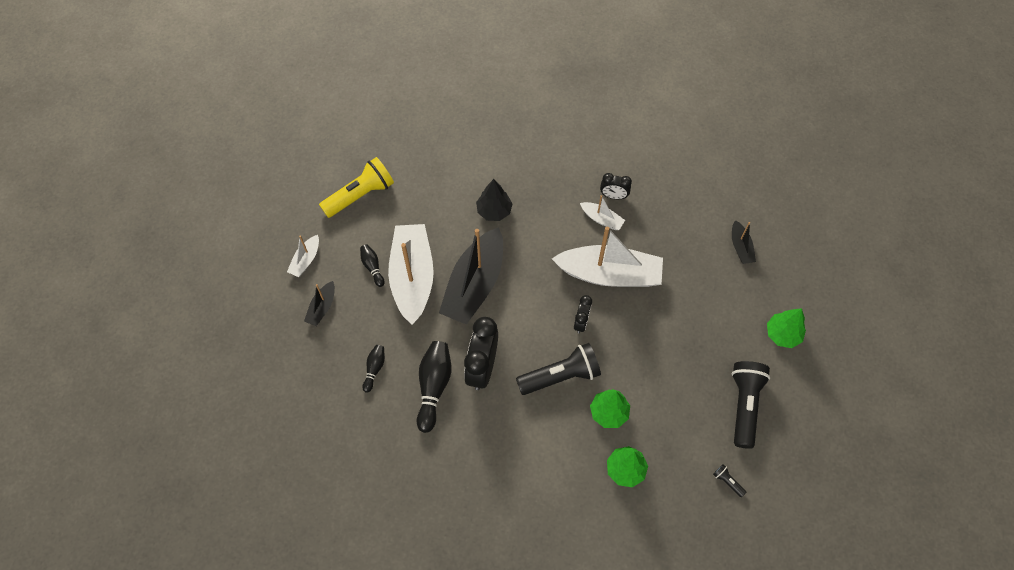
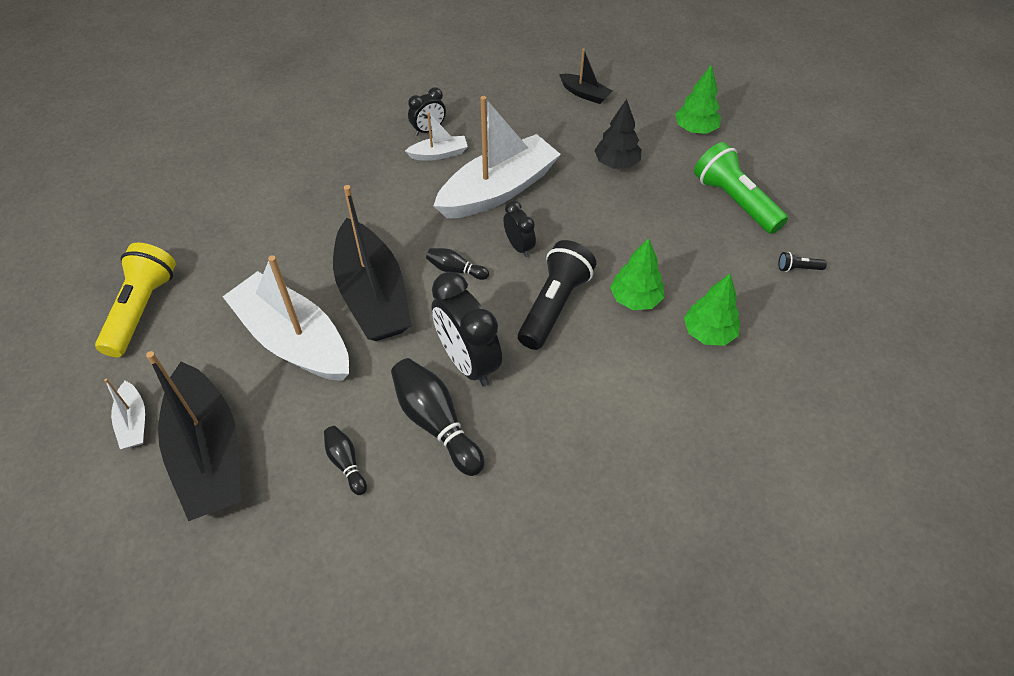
camera: 45 degrees left, 10 degrees down
black boat [304,281,335,326] -> black boat [146,351,241,521], size x2.20
black bowling pin [360,244,384,287] -> black bowling pin moved to [426,248,489,280]
black tree [476,179,513,221] -> black tree moved to [594,99,642,169]
black flashlight [732,361,770,449] -> green flashlight [694,142,788,234]

